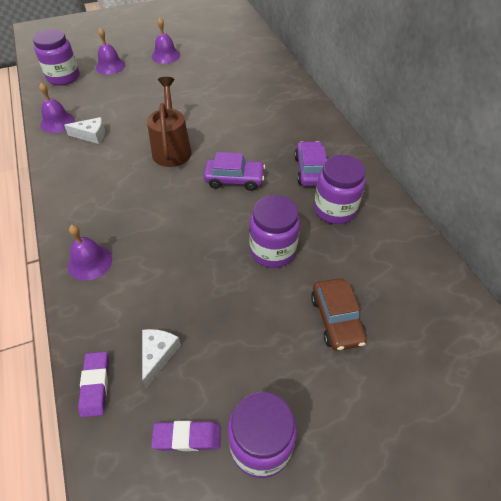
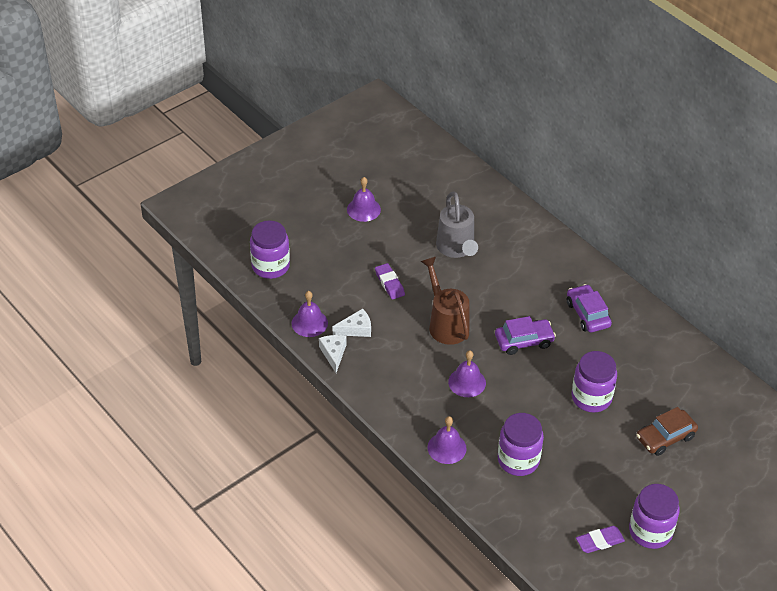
camera: 20 degrees left, 5 degrees down
purple eraser [78,352,109,418] -> purple eraser moved to [375,263,405,299]
purple bell [96,28,125,75] -> purple bell moved to [448,351,486,397]
white cheese [142,329,181,388] -> white cheese moved to [319,335,346,373]
brown car [311,278,367,351] -> brown car turned 90 degrees clockwise [636,407,698,456]
purple jar [314,155,365,224] -> purple jar moved to [498,413,544,476]
none -> grey watering can [436,192,478,258]

